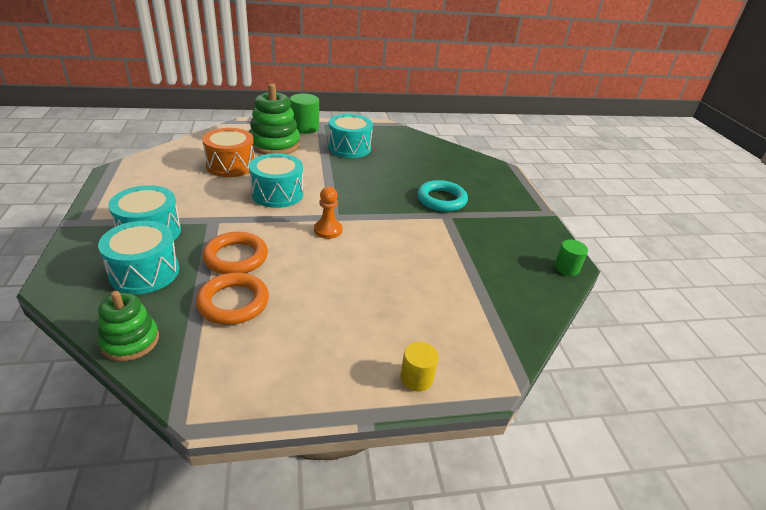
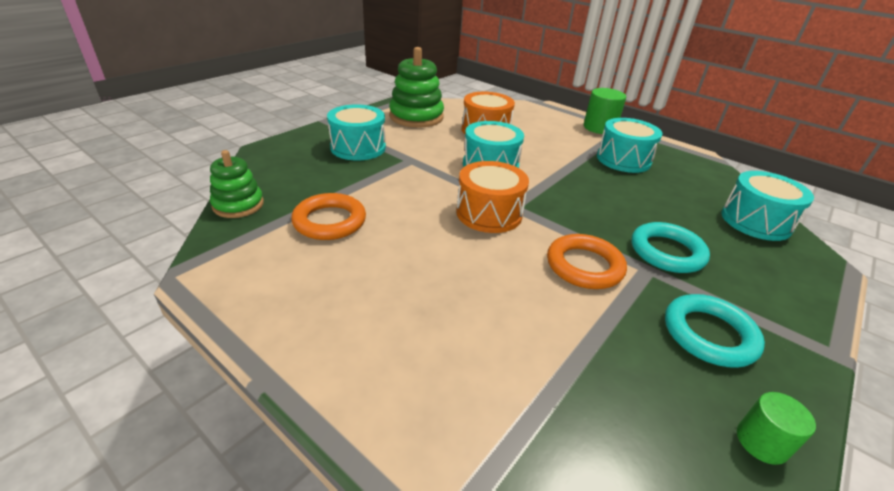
camera: 50 degrees right, 0 degrees up
turquoise drum [98,221,179,294] -> turquoise drum moved to [721,171,814,241]
orange ring [202,232,268,274] -> orange ring moved to [547,234,627,289]
green stacking toy [249,83,300,155] -> green stacking toy moved to [389,47,444,128]
orange pawn [314,187,342,239] -> orange drum [456,161,529,233]
yellow cylinder [401,342,439,391] -> none
none -> turquoise ring [665,294,765,368]

